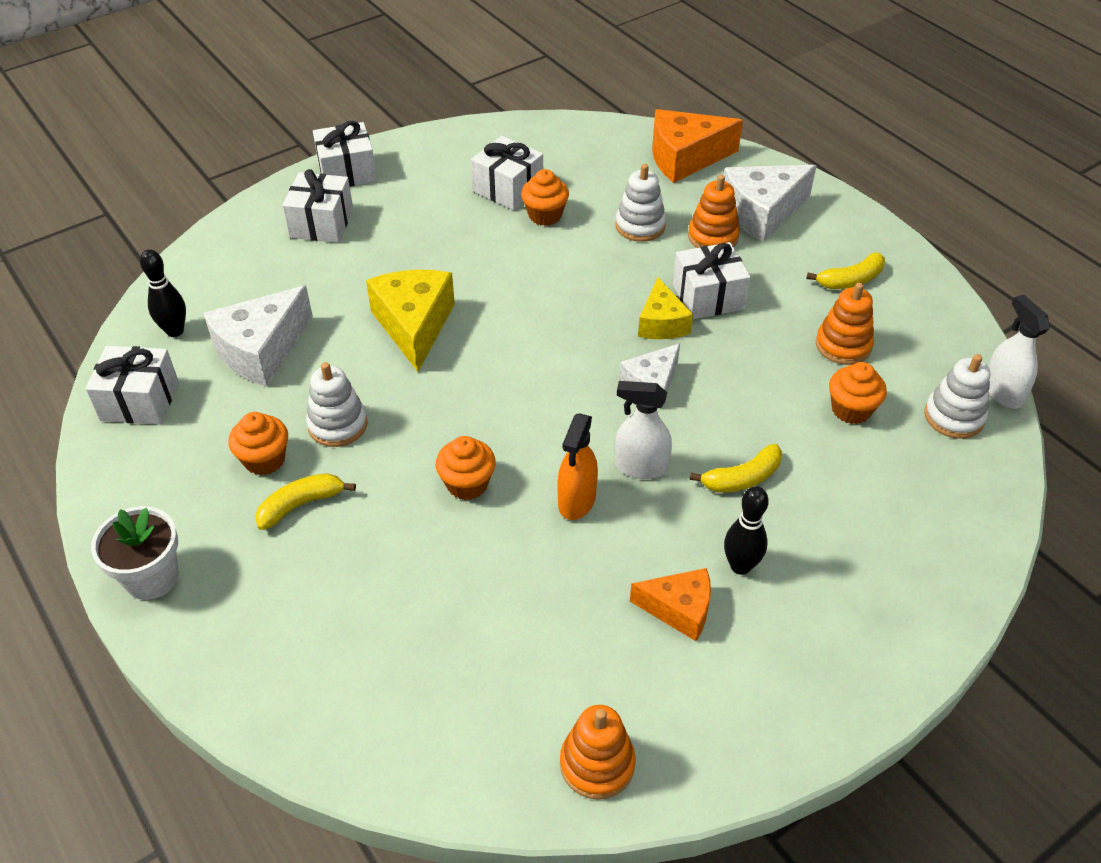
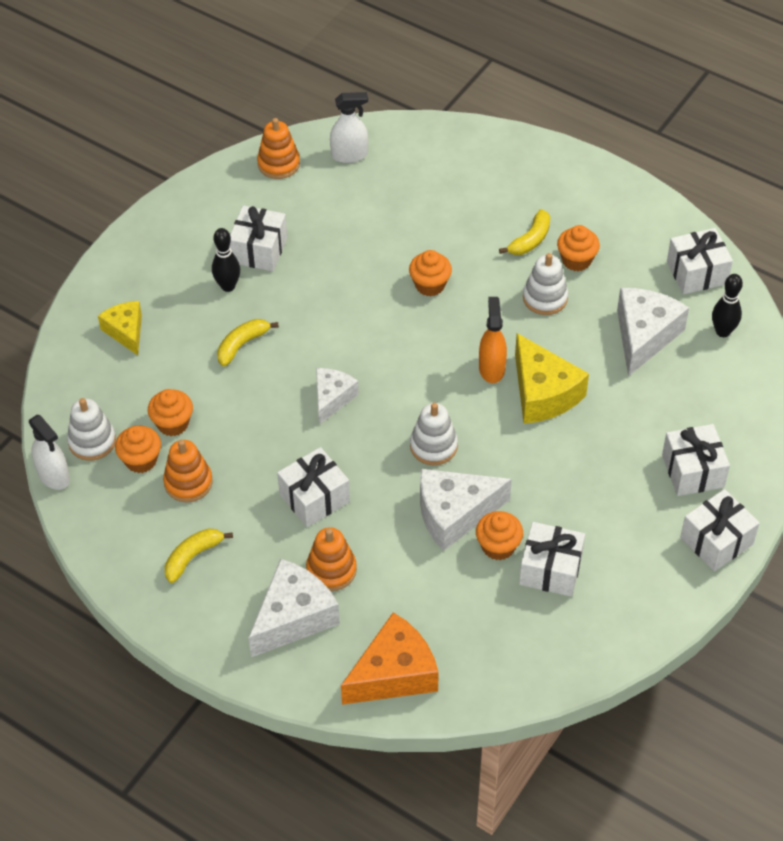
camera: 160 degrees right, 5 degrees up
white flower pot [91,506,178,600] -> none
orange spray bottle [557,413,598,520] -> orange spray bottle moved to [479,297,507,383]
white stacking toy [615,164,666,242] -> white stacking toy moved to [410,403,458,465]
white spray bottle [615,381,672,479] -> white spray bottle moved to [330,92,368,163]
orange cheese [630,568,711,641] -> white gift [230,205,287,271]
yellow cheese [638,278,693,339] -> yellow cheese moved to [98,301,142,355]
none -> orange cupcake [115,426,161,473]
none -> white cheese [420,469,512,551]

